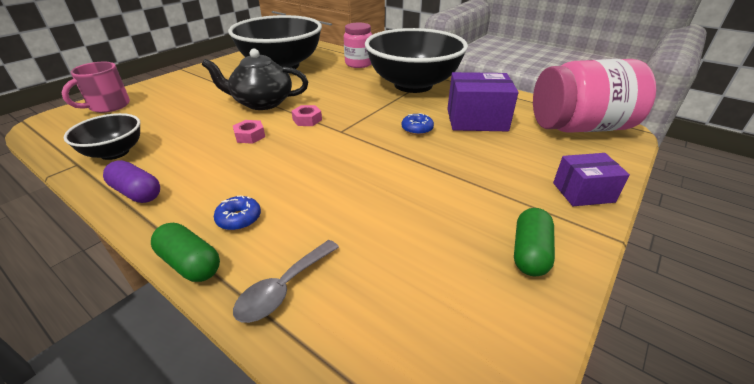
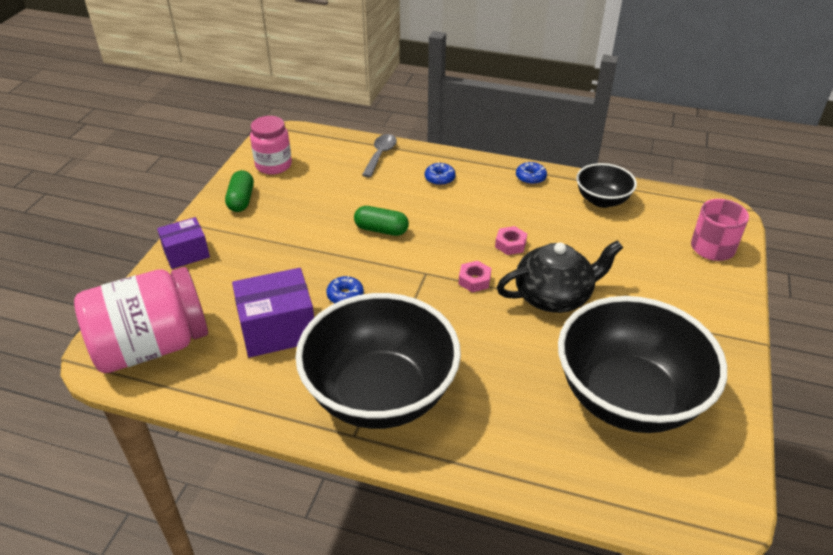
camera: 160 degrees right, 5 degrees up
purple capsule [103,160,160,203] -> blue donut [516,162,547,185]
green capsule [151,223,220,282] -> green capsule moved to [354,206,409,236]
pink jar [344,23,372,68] -> pink jar moved to [250,116,292,175]

